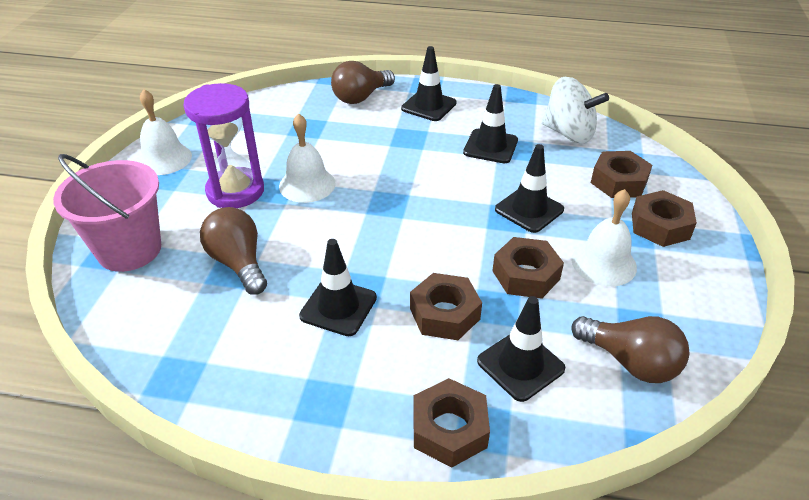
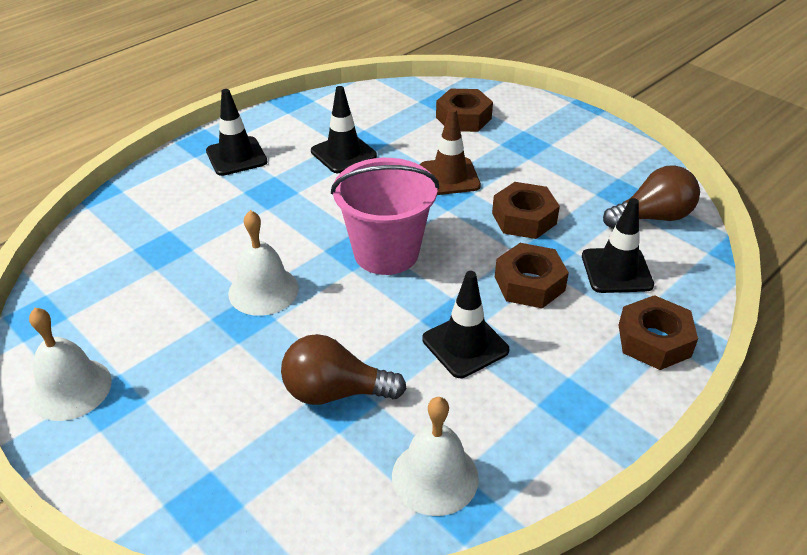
camera: 55 degrees left, 0 degrees up
pink bucket [53,154,161,272] -> pink bucket moved to [331,158,439,275]
purple hourglass [183,83,264,208] -> none
brown light bulb [331,61,395,104] -> none
black traffic cone [495,144,564,233] -> brown traffic cone [420,108,481,195]
white spinning top [542,77,609,143] -> none
white bell [571,189,637,286] -> white bell moved to [392,397,479,516]
brown nut [632,190,697,247] -> none

